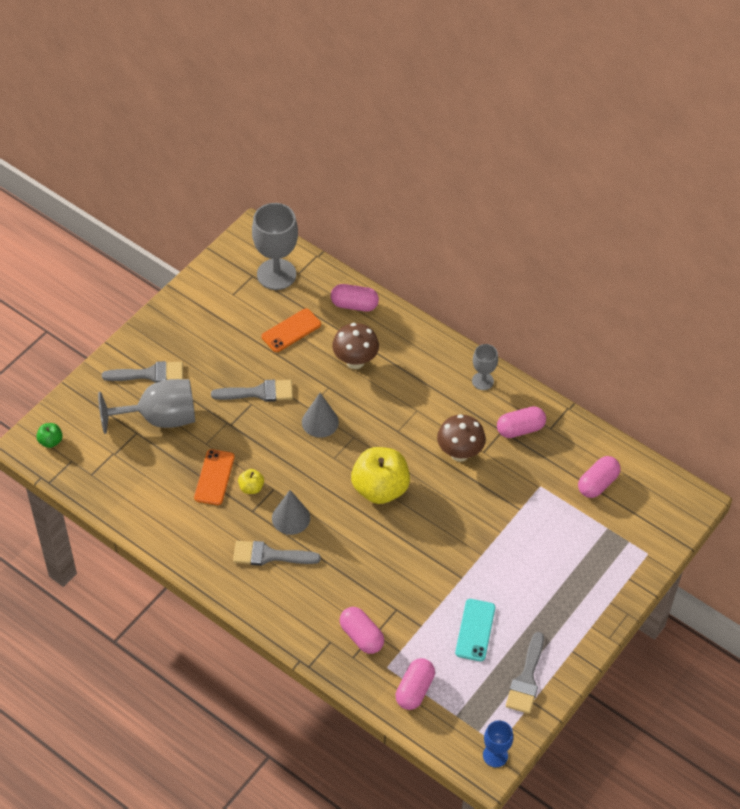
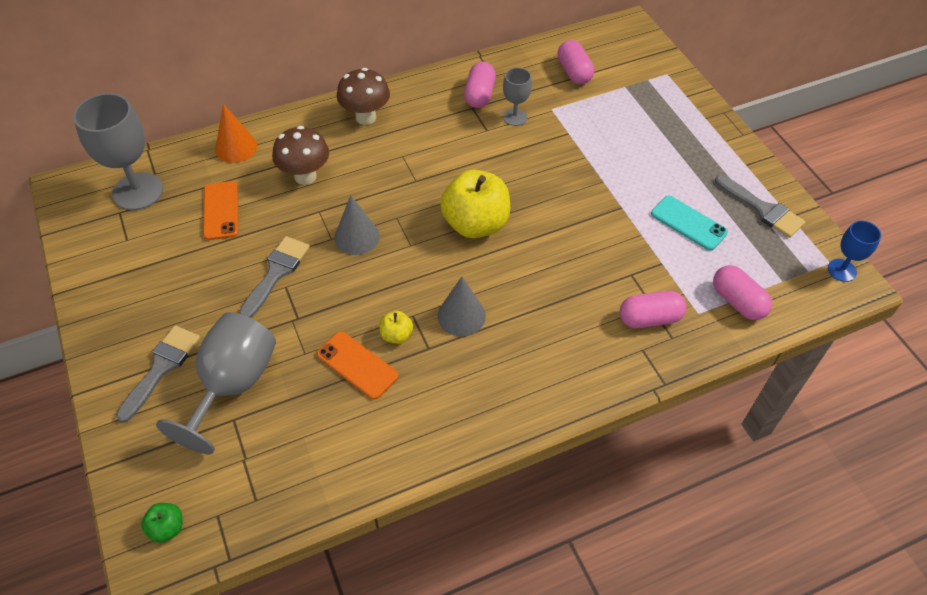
camera: 60 degrees left, 0 degrees up
grey brush [233,541,321,566] -> none
pink capsule [331,284,379,312] -> orange cone [215,104,257,163]
brown mushroom [437,414,486,462] -> brown mushroom moved to [337,68,390,125]
grey goblet [472,344,498,390] -> grey goblet moved to [503,67,532,126]

